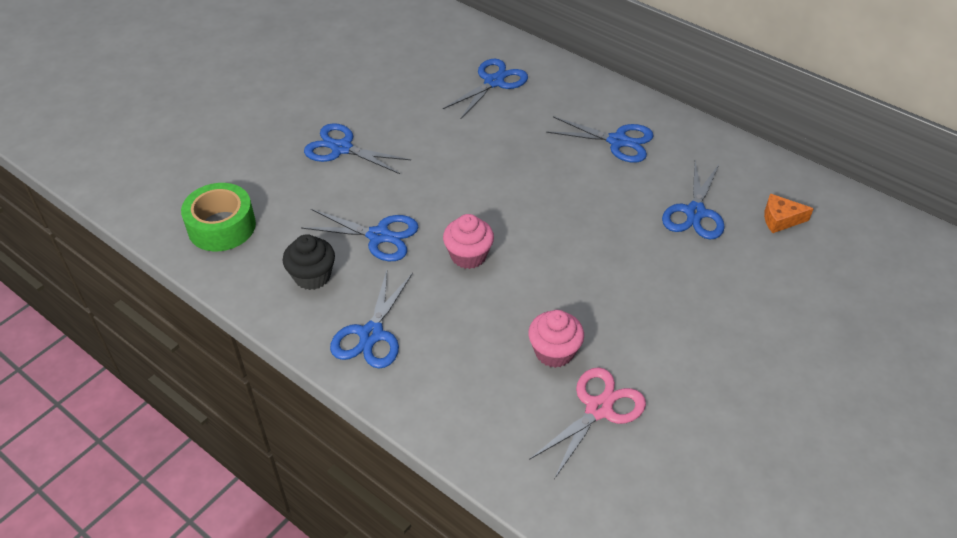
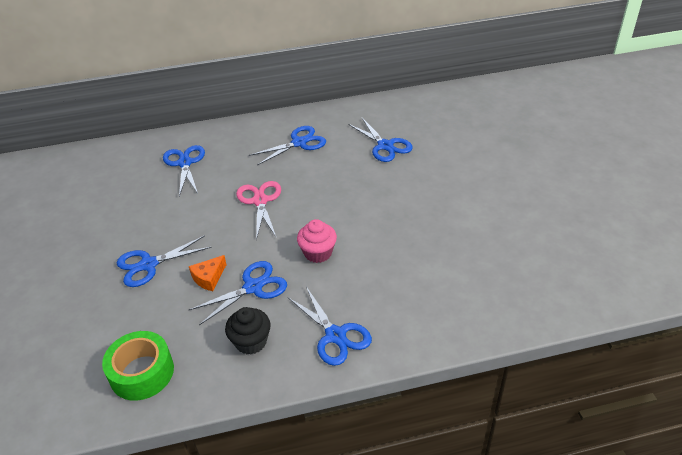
camera: 50 degrees left, 5 degrees down
pink cupcake [528,310,584,368] -> none
pink scissors [529,367,646,479] -> pink scissors moved to [236,181,281,240]
orange cheese [764,193,814,233] -> orange cheese moved to [189,255,227,291]

